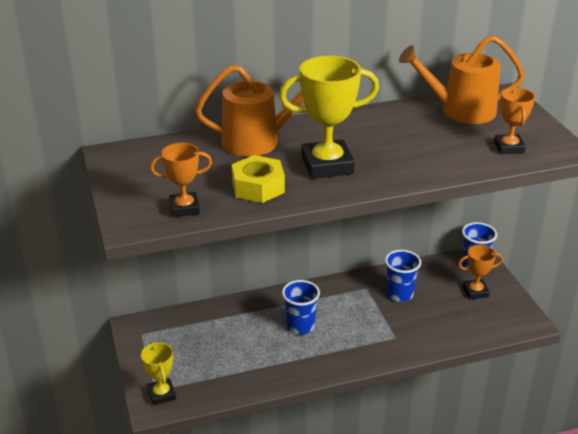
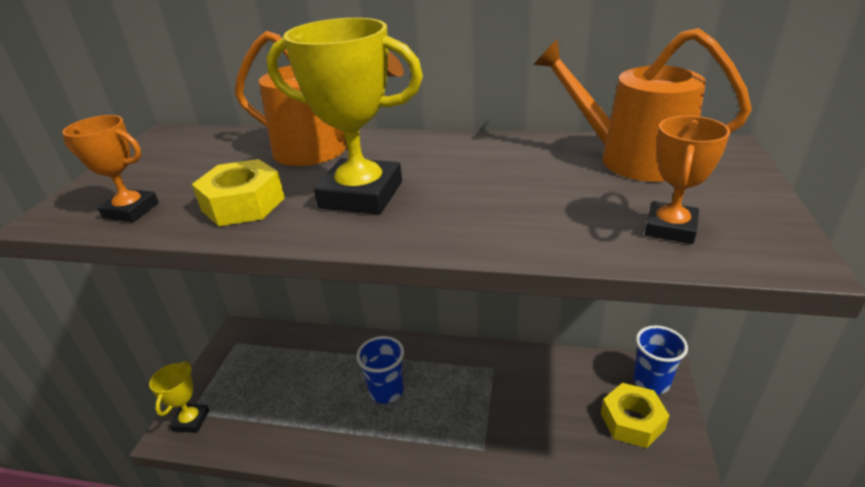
camera: 30 degrees right, 0 degrees up
blue cup [385,250,421,302] -> none
orange trophy [458,245,503,299] -> yellow nut [601,383,670,448]

